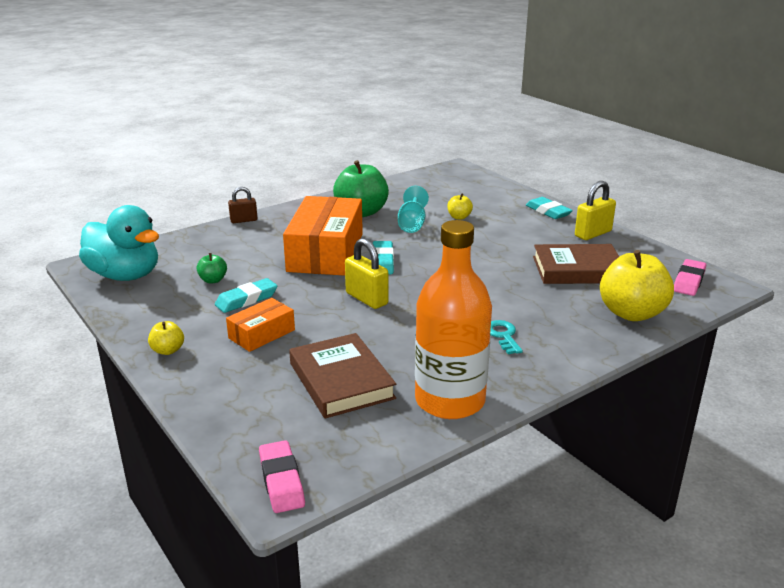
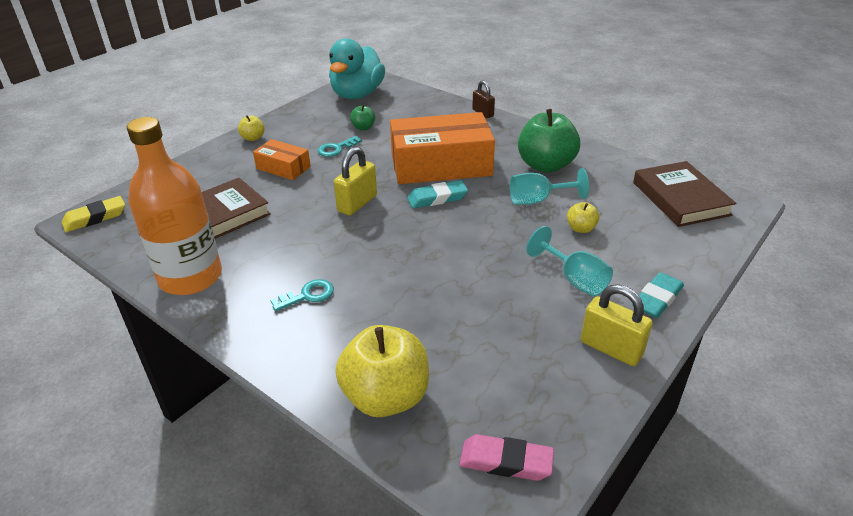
camera: 75 degrees right, 10 degrees up
turquoise eraser [215,278,277,313] -> turquoise key [317,136,362,157]
pink eraser [259,440,305,513] -> yellow eraser [62,196,125,232]
brown book [533,244,619,284] -> brown book moved to [633,161,736,227]
none -> turquoise goblet [526,226,613,296]

